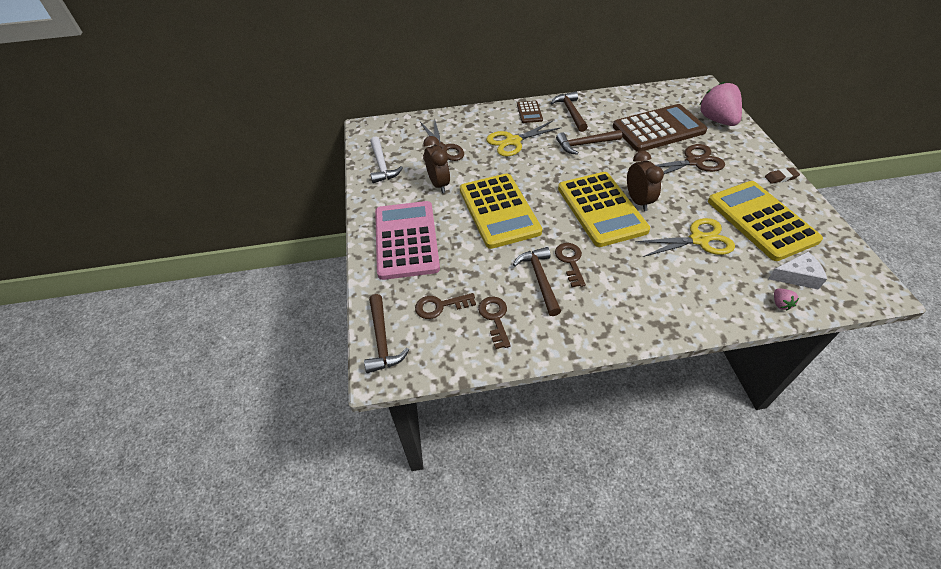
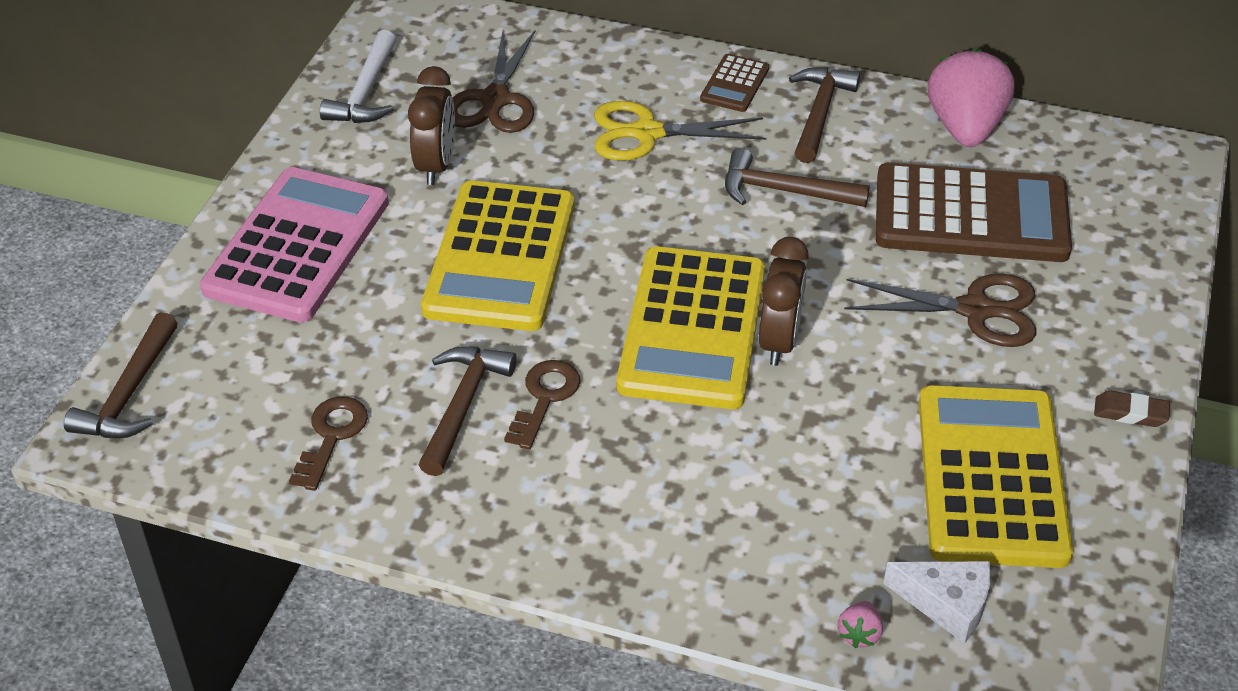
camera: 25 degrees right, 5 degrees down
brown key [415,293,476,319] -> none
yellow scissors [635,218,735,257] -> none
pink strawberry [699,82,742,126] -> pink strawberry moved to [928,48,1015,147]

